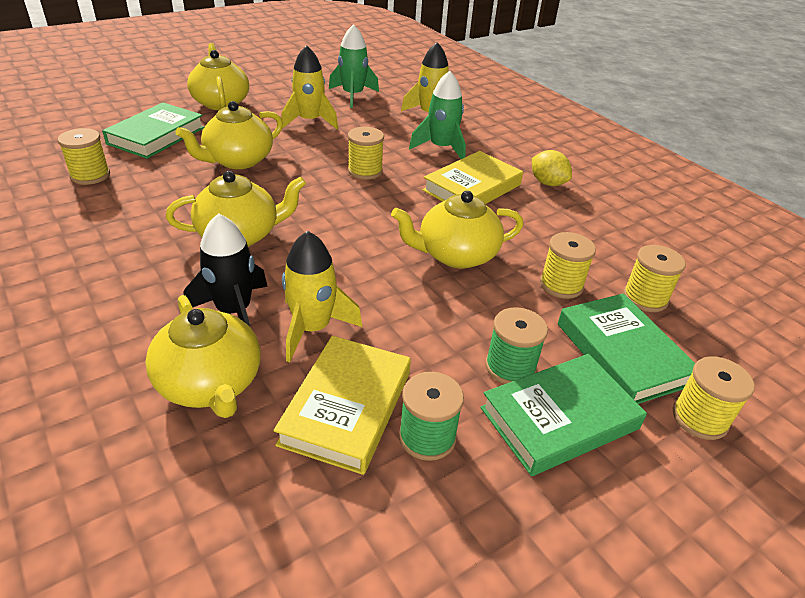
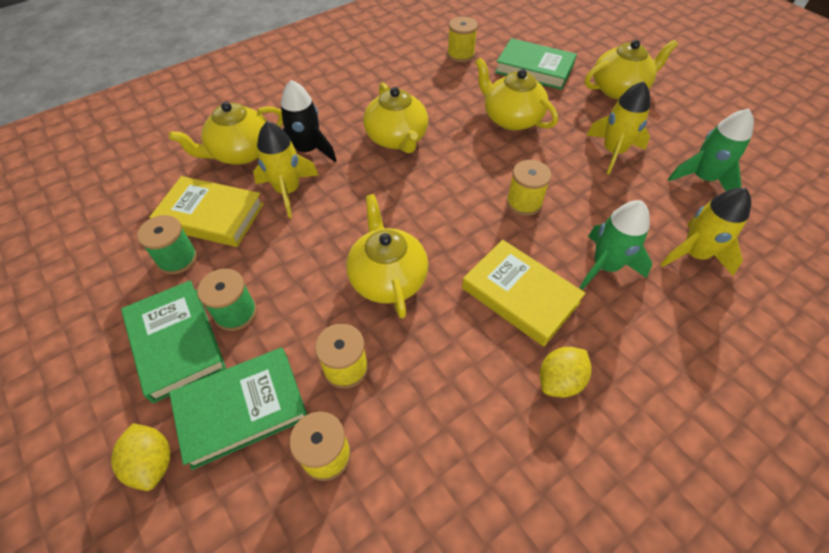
camera: 90 degrees right, 15 degrees up
yellow spool [673,356,755,440] -> yellow lemon [111,423,171,491]

